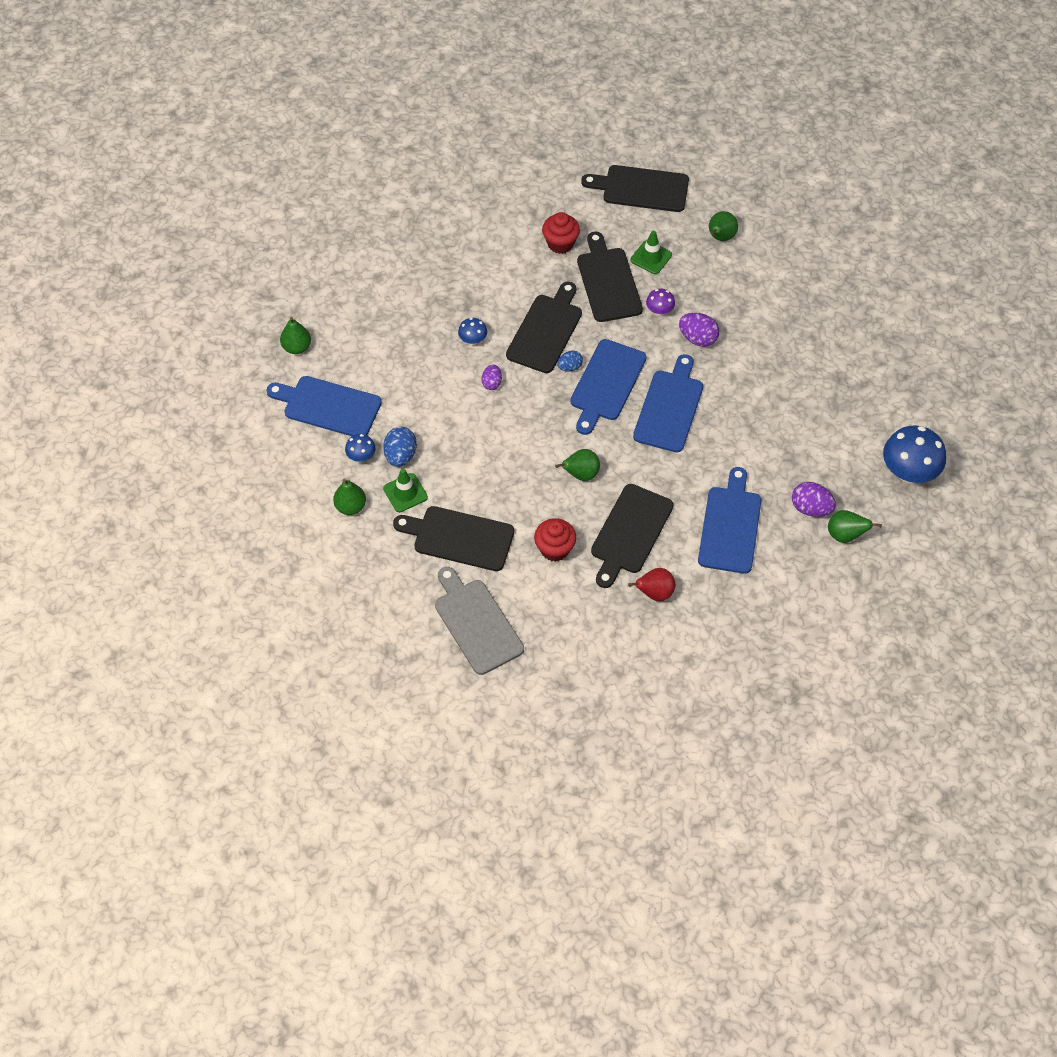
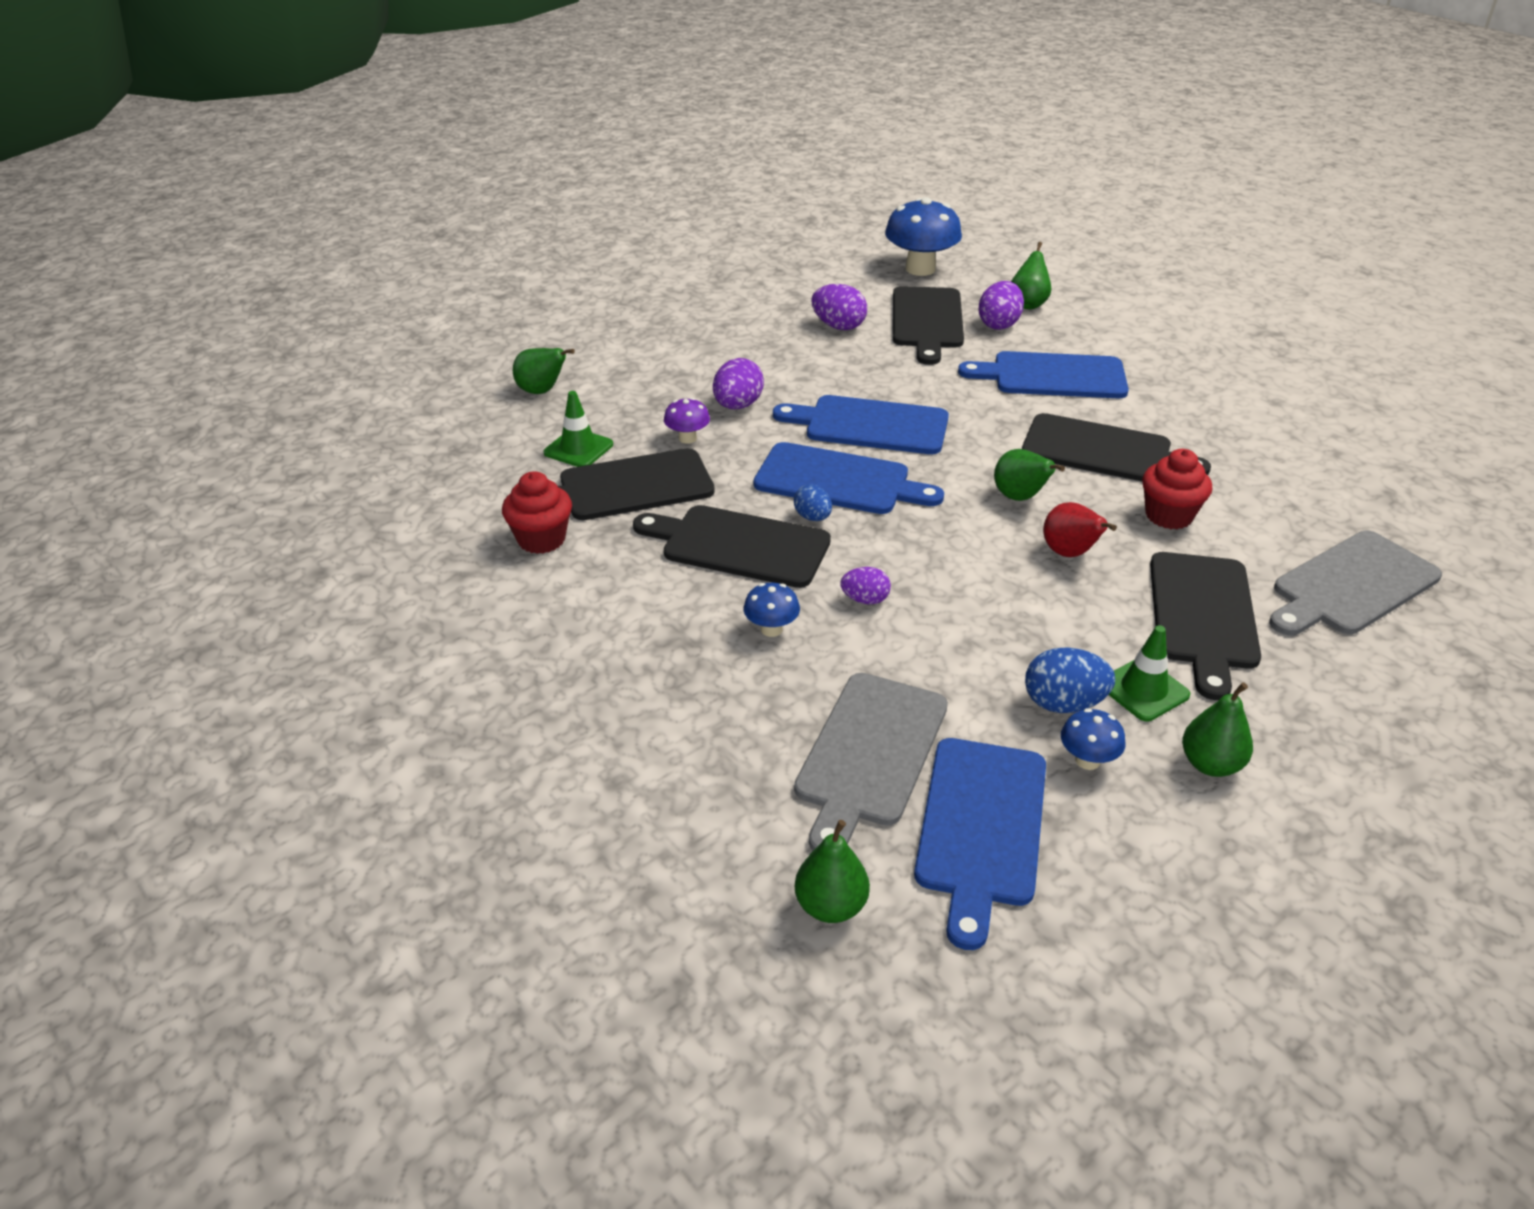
camera: 95 degrees left, 20 degrees down
black cutting board [581,165,689,212] -> black cutting board moved to [893,286,964,365]
red pear [628,568,675,601] -> red pear moved to [1043,502,1117,557]
none -> grey cutting board [794,673,948,851]
none -> purple egg [812,284,867,330]

